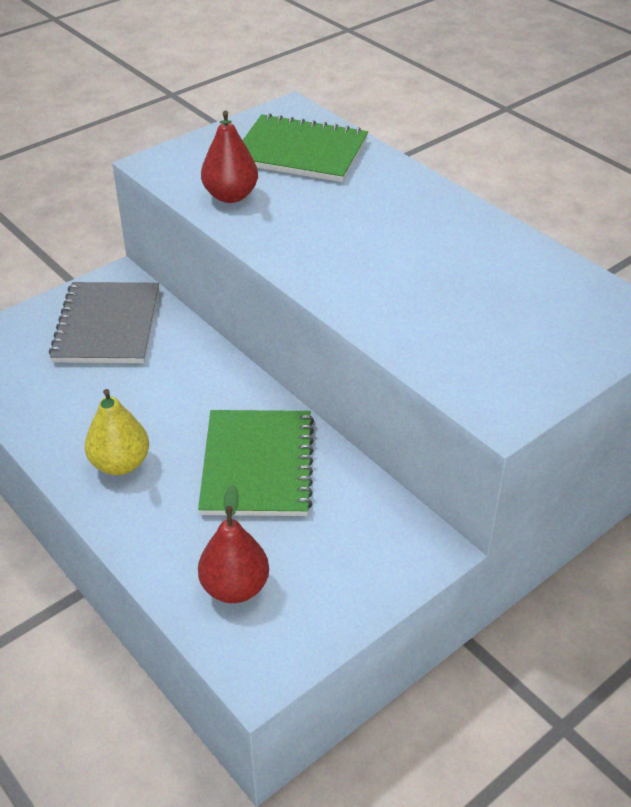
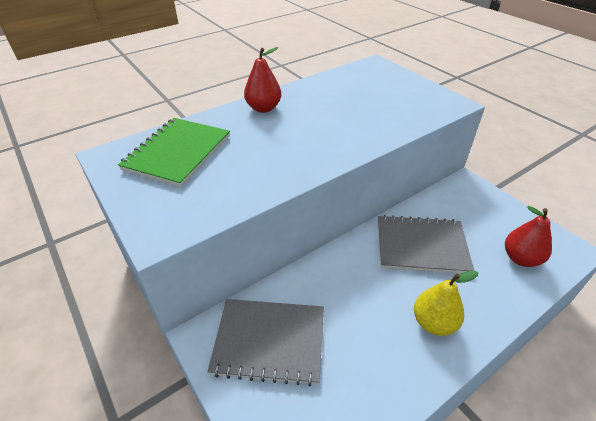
camera: 85 degrees left, 0 degrees up
green notebook [198,410,314,516] -> grey notebook [378,215,474,274]
red pear [201,111,258,203] -> red pear moved to [244,47,281,113]

